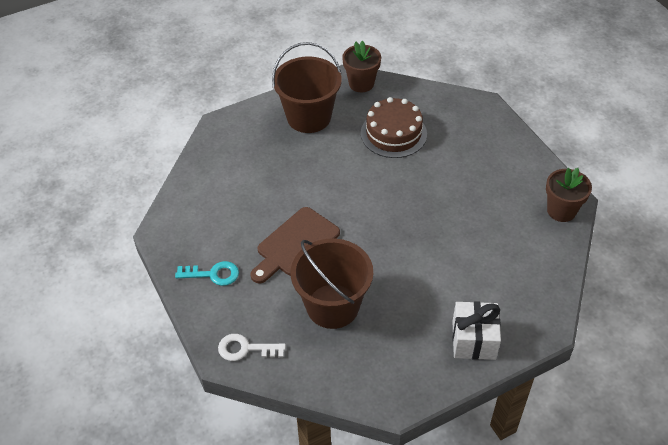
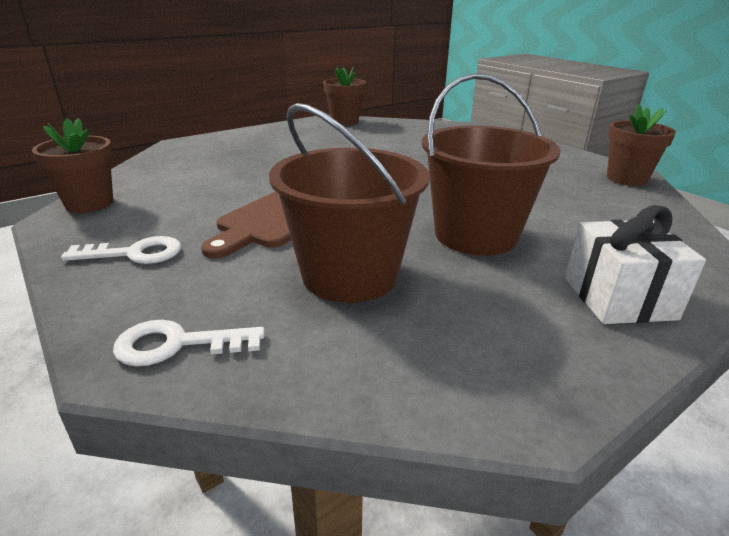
camera: 10 degrees left, 20 degrees down
turquoise key [175,261,239,286] -> white key [61,236,181,264]
brown bucket [272,42,342,133] -> brown bucket moved to [422,73,561,256]
brown cake [361,97,427,158] -> none
none -> brown flower pot [32,118,113,213]

